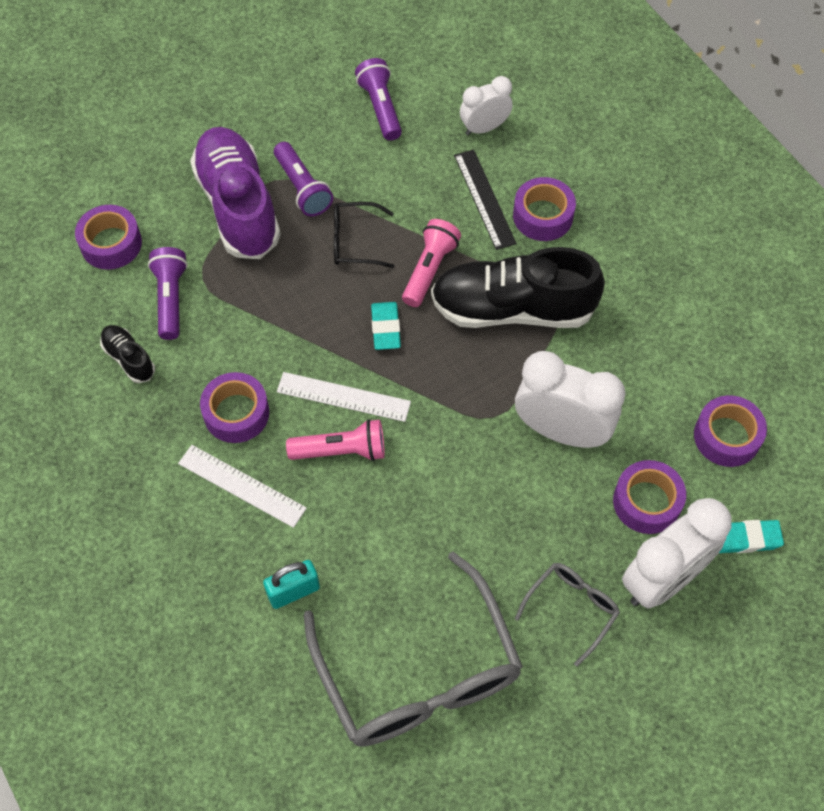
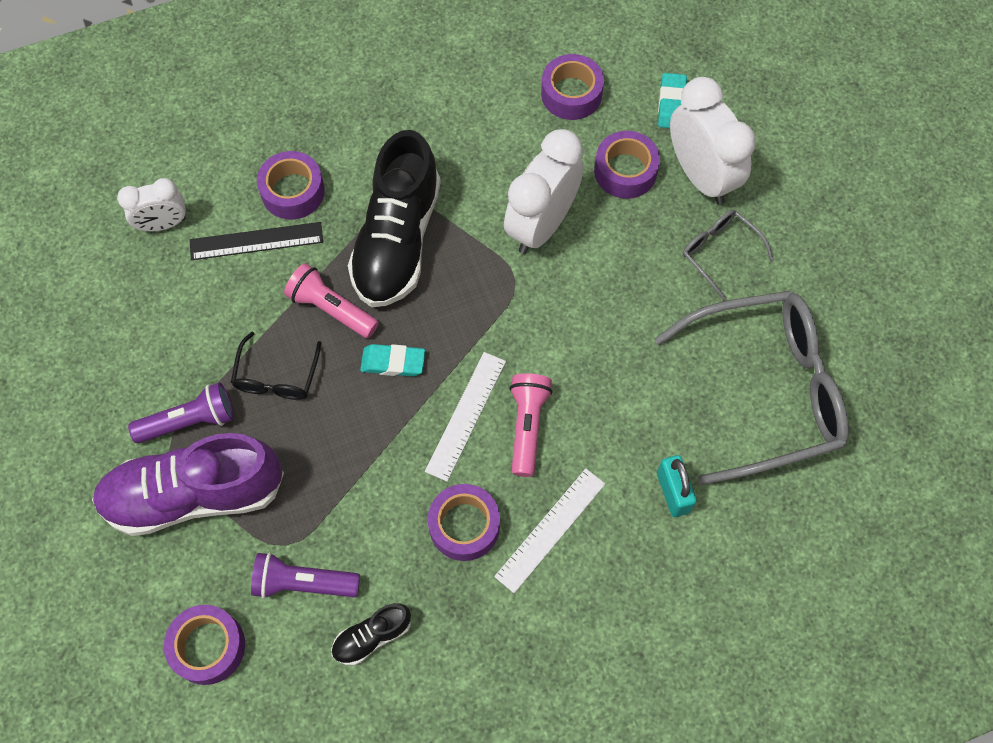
camera: 80 degrees left, 5 degrees up
purple flashlight [355,58,402,141] -> none
white clock [460,76,513,136] -> white clock turned 90 degrees counterclockwise [117,178,186,231]

